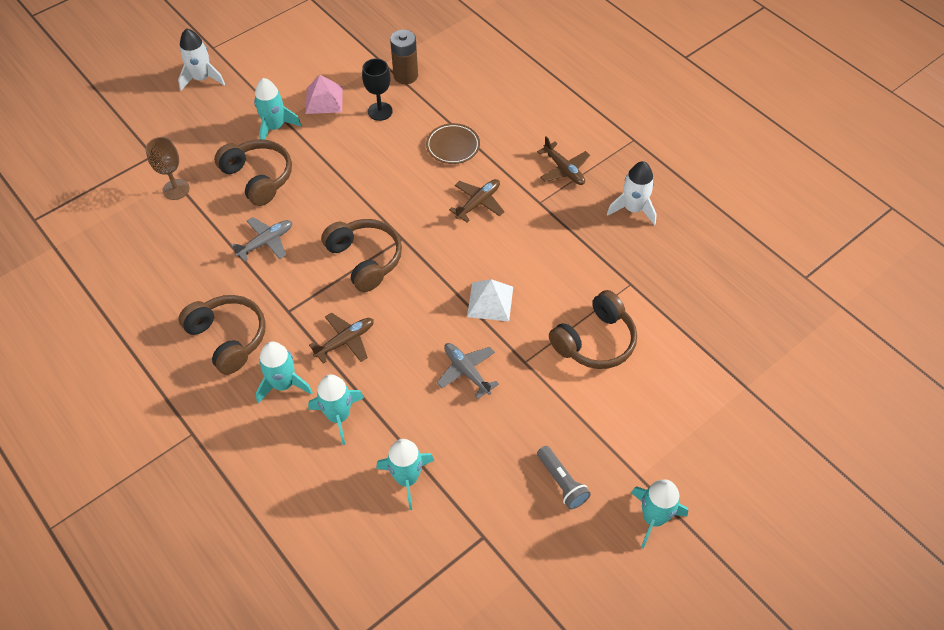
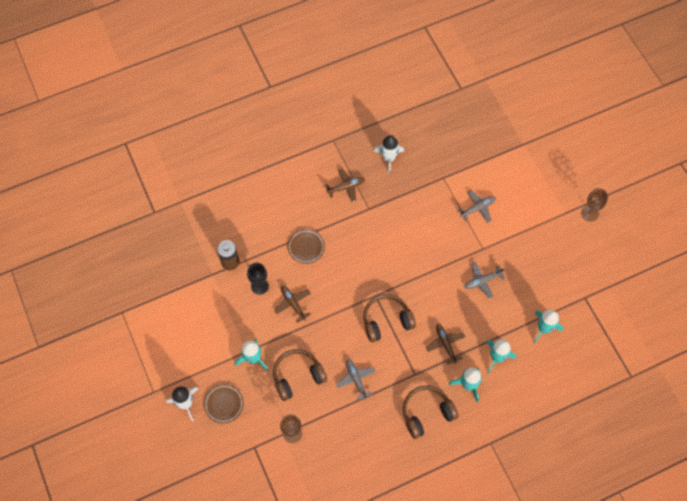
camera: 75 degrees left, 10 degrees up
pink pyramid [306,75,343,114] -> none
brown plane [449,179,504,222] -> brown plane moved to [274,286,311,323]
white pyramid [467,279,513,321] -> none
grey flashlight [537,446,591,509] -> none
brown headphones [549,290,637,369] -> grey plane [458,190,496,223]
turquoise rocket [631,479,688,549] -> brown goblet [581,188,608,222]
none -> brown plate [204,384,244,423]

